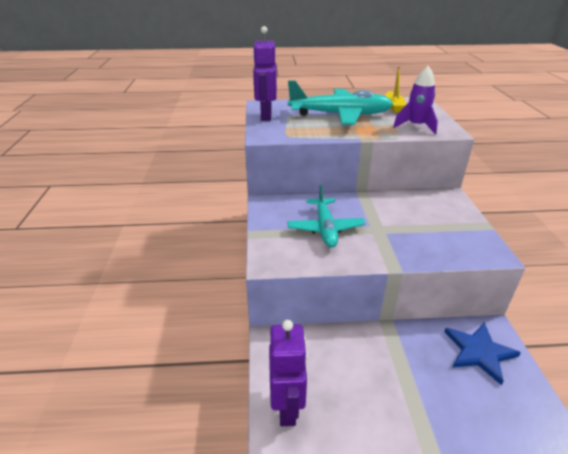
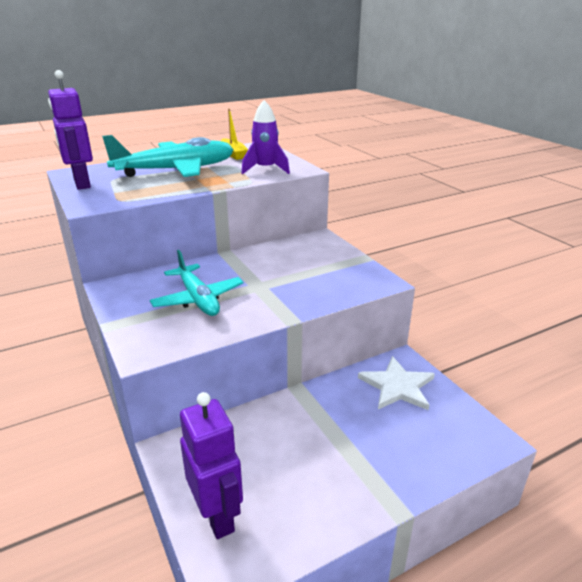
camera: 25 degrees left, 5 degrees down
blue star [444,322,521,385] -> white star [358,356,435,410]

